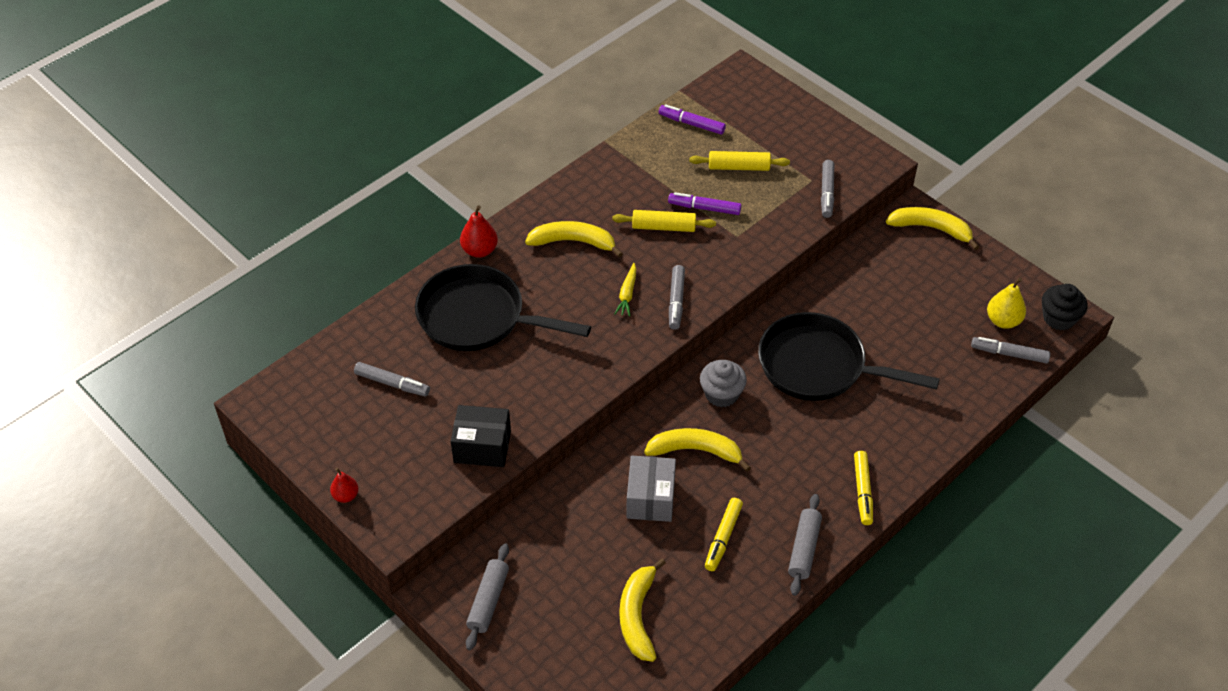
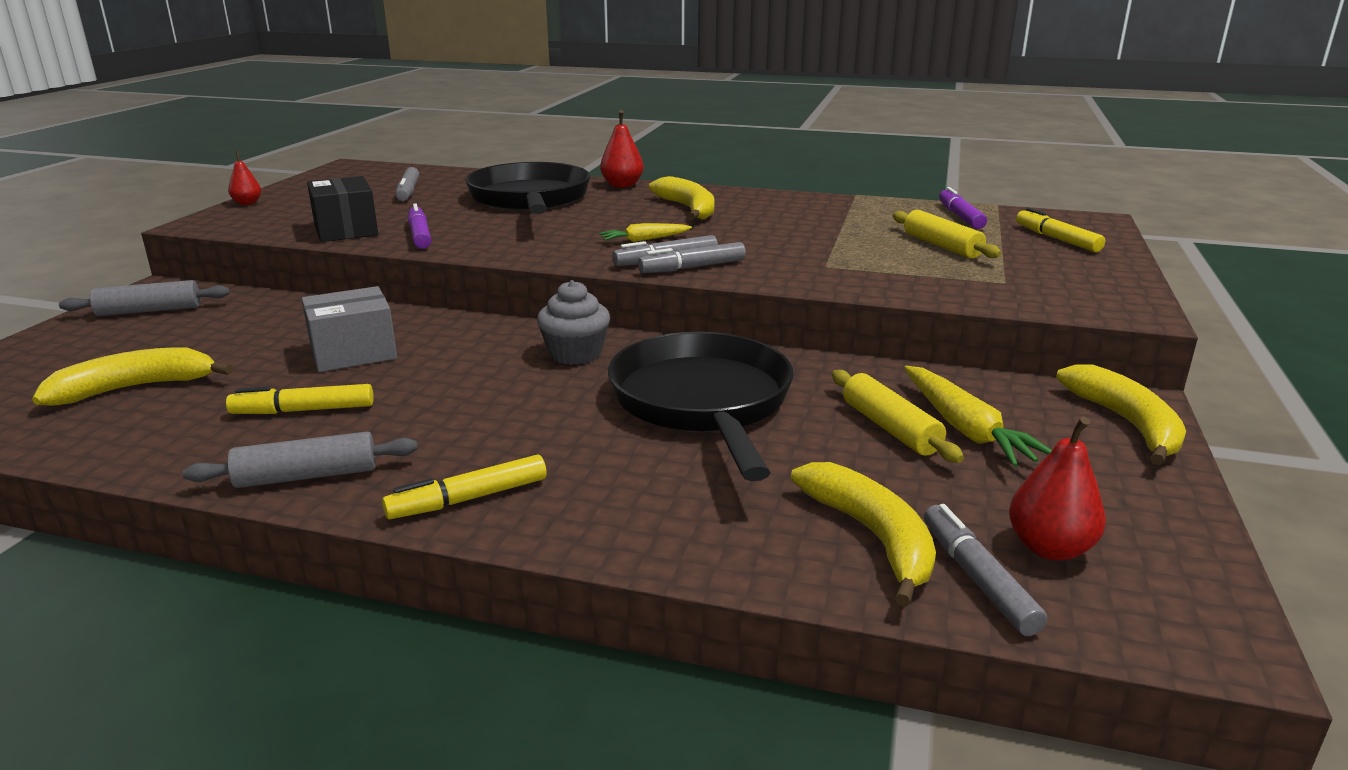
camera: 60 degrees right, 25 degrees down
yellow rolling pin [612,210,716,232] -> yellow rolling pin moved to [832,370,964,463]
yellow banana [644,428,751,471] -> yellow banana moved to [791,462,936,607]
purple marker [668,192,741,215] -> purple marker moved to [408,203,431,249]
grey marker [821,160,834,218] -> grey marker moved to [638,242,746,273]
yellow pear [987,278,1026,329] -> red pear [1009,416,1106,561]
black cupcake [1042,284,1087,331] -> none
none -> yellow carrot [904,366,1052,467]
none -> yellow marker [1016,207,1105,252]

